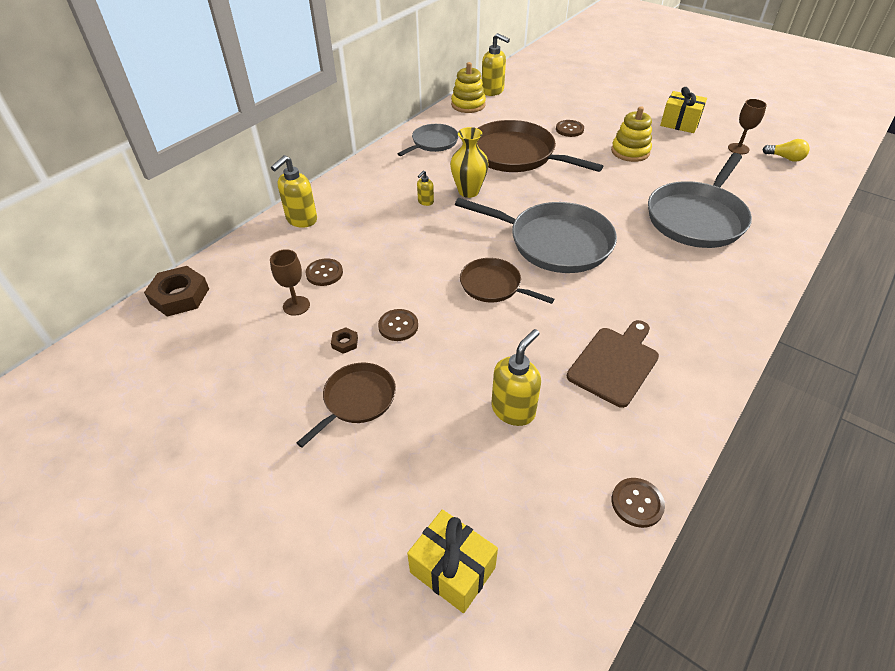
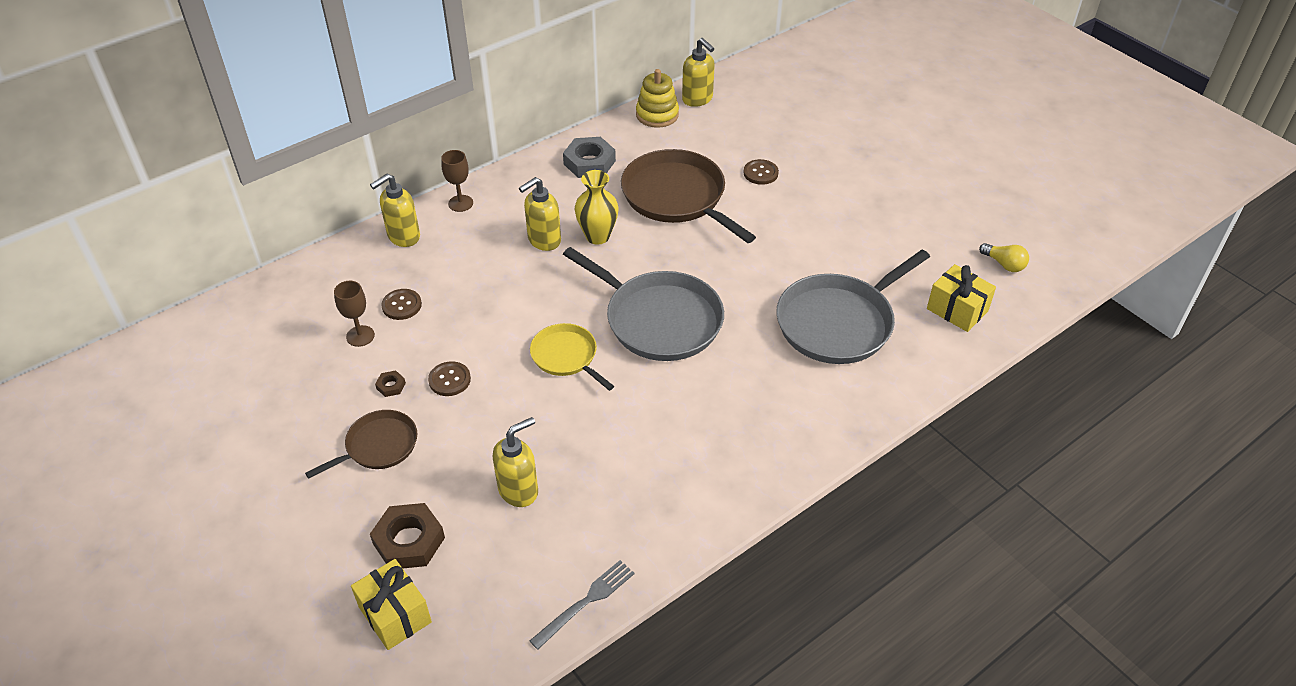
camera: 15 degrees right, 0 degrees up
brown nut [144,266,209,317] -> brown nut moved to [370,503,445,568]
grey pan [397,124,459,156] -> grey nut [563,137,616,178]
yellow soap dispenser [417,170,434,206] -> yellow soap dispenser [519,177,561,251], size x1.93
brown pan [460,258,554,304] -> yellow pan [530,323,614,391]
brown cutting board [567,320,659,408] -> none
yellow stacking toy [611,106,652,162] -> none
brown button [612,478,665,528] -> grey fork [530,560,635,650]
yellow gift [660,87,707,133] -> yellow gift moved to [927,264,996,332]
brown goblet [728,99,767,154] -> brown goblet moved to [441,150,473,212]

